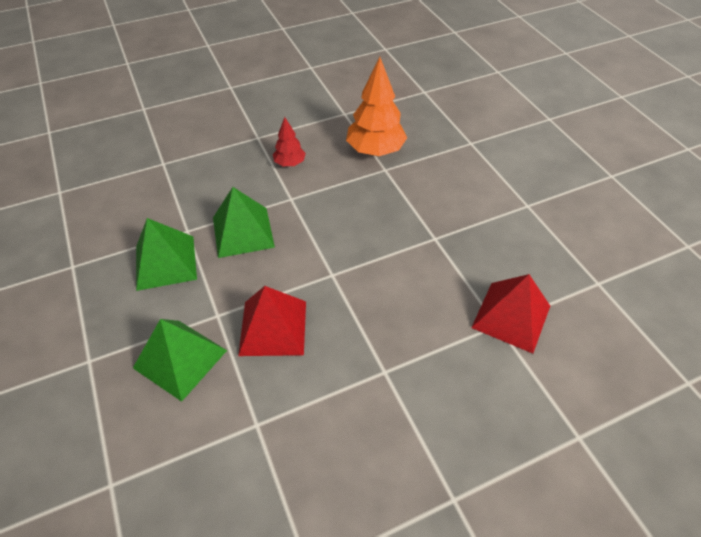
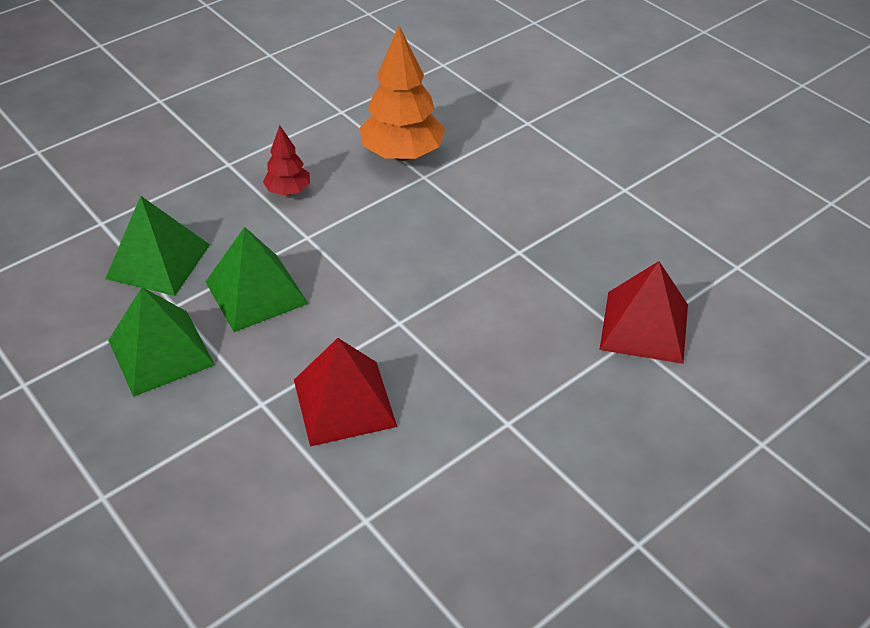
camera: 15 degrees left, 5 degrees down
green pyramid [133,319,227,402] -> green pyramid moved to [105,196,210,296]

